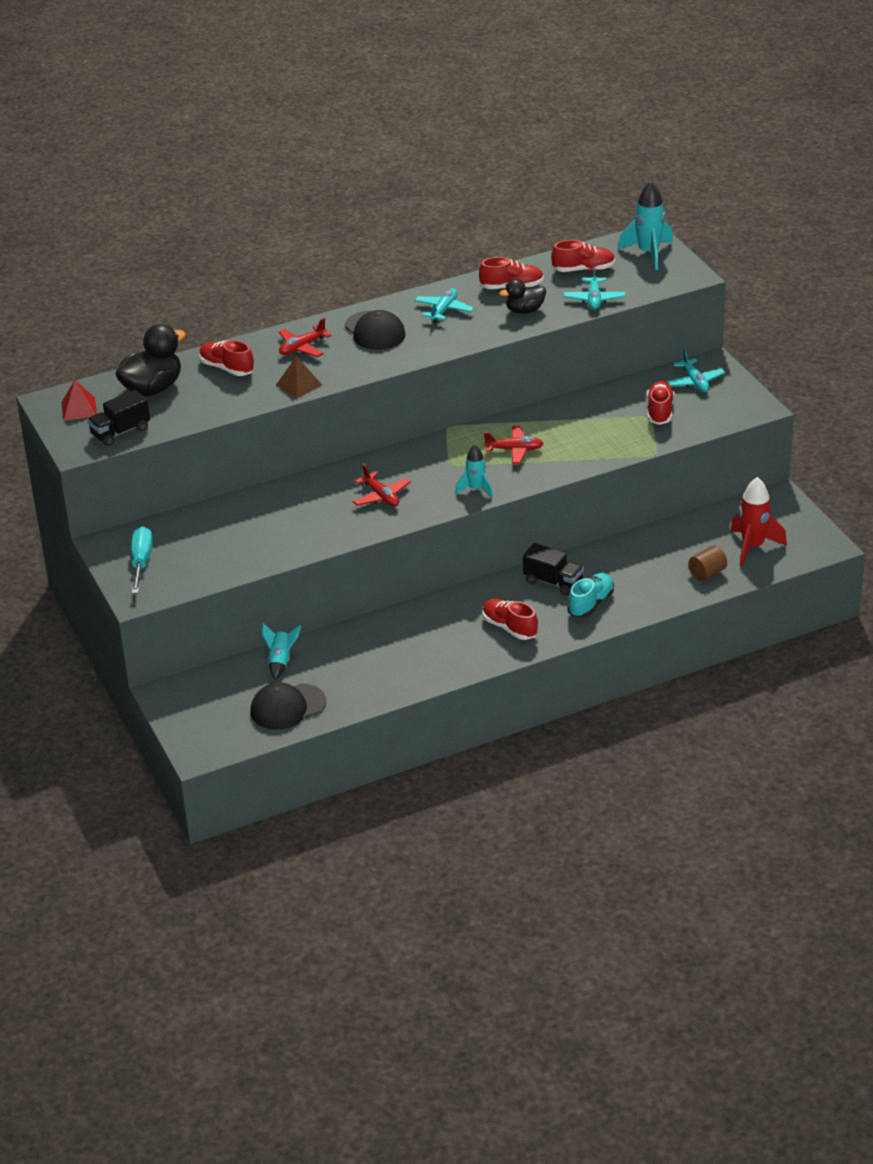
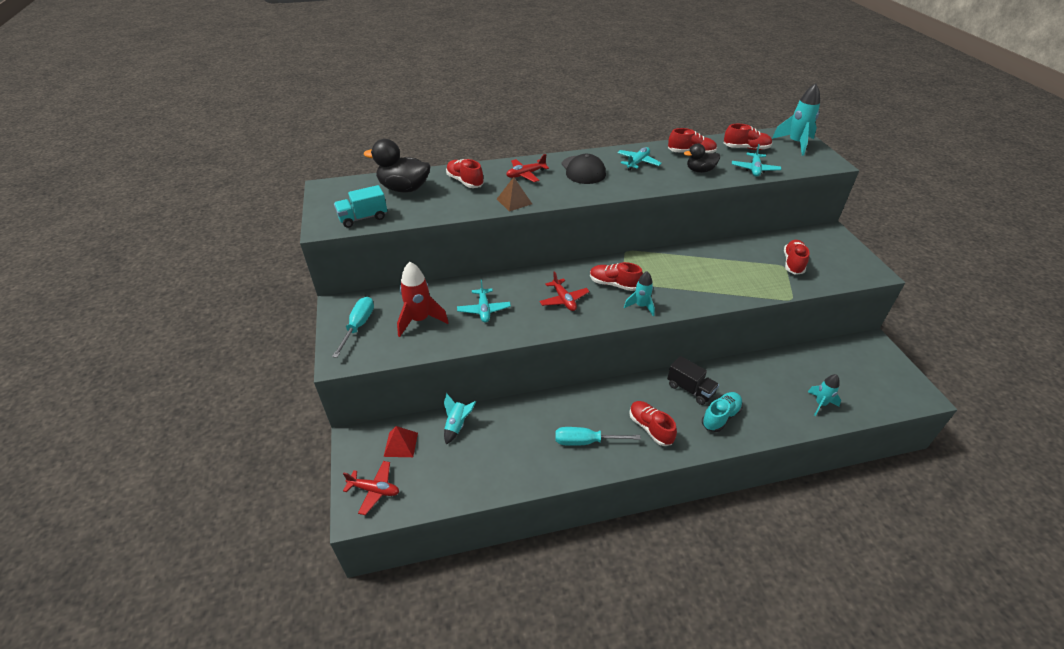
camera: 10 degrees right, 5 degrees up
red pyramid [62,380,97,421] -> red pyramid moved to [384,426,418,457]
black truck [87,390,150,446] -> turquoise truck [334,185,387,228]
black duck [115,324,186,396] -> black duck turned 135 degrees counterclockwise [364,139,431,193]
black cap [250,683,326,730] -> none
red plane [484,426,544,464] -> red plane moved to [343,461,399,515]
turquoise plane [666,349,725,392] -> turquoise plane moved to [457,280,511,323]
brown cylinder [688,545,727,581] -> turquoise rocket [808,374,841,416]
red rocket [730,477,787,567] -> red rocket moved to [397,262,449,337]
none -> turquoise screwdriver [555,427,641,446]
none -> red shoe [590,262,643,291]

